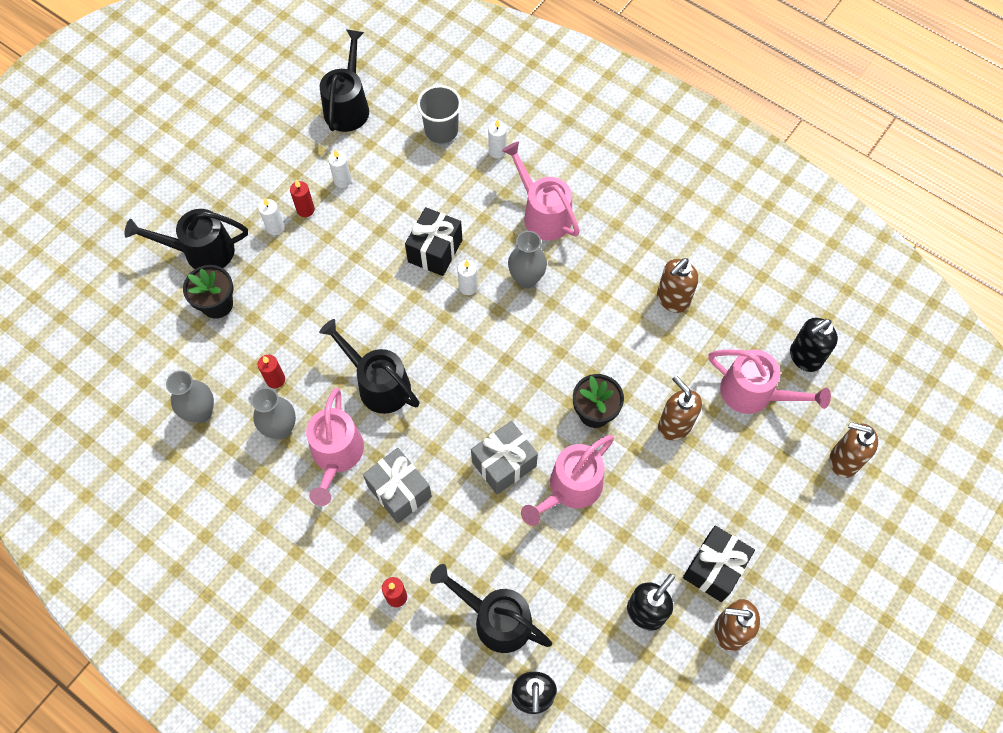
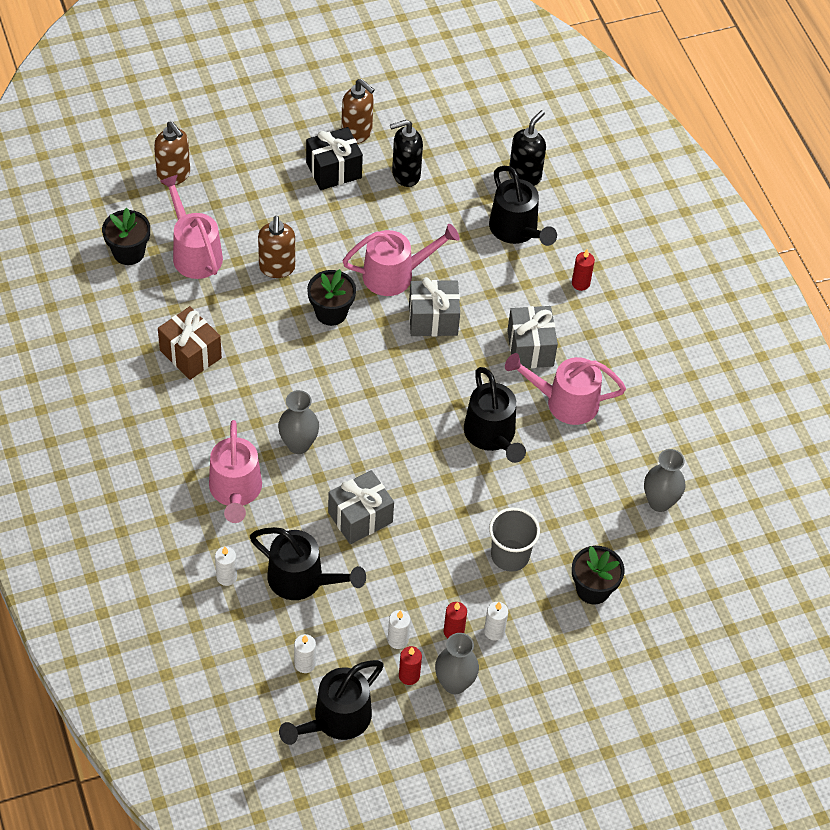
camera: 150 degrees left, 10 degrees down
black watering can [125,209,248,269] -> black watering can moved to [250,527,366,600]
grey vase [251,387,296,439] -> grey vase moved to [435,633,479,694]
red candle [258,355,285,388] -> red candle moved to [399,646,422,685]
pink watering can [306,388,364,506] -> pink watering can turned 120 degrees counterclockwise [505,353,626,425]
black gift [405,207,462,276] -> grey gift [328,470,394,544]
grey cup [417,85,462,144] -> grey cup moved to [489,508,540,572]
white candle [457,260,478,295] -> white candle moved to [294,634,316,673]
brown soap dispenser [657,258,699,313] -> brown gift [158,306,222,380]
black soap dispenser [790,318,838,372] -> black flower pot [102,207,150,265]

